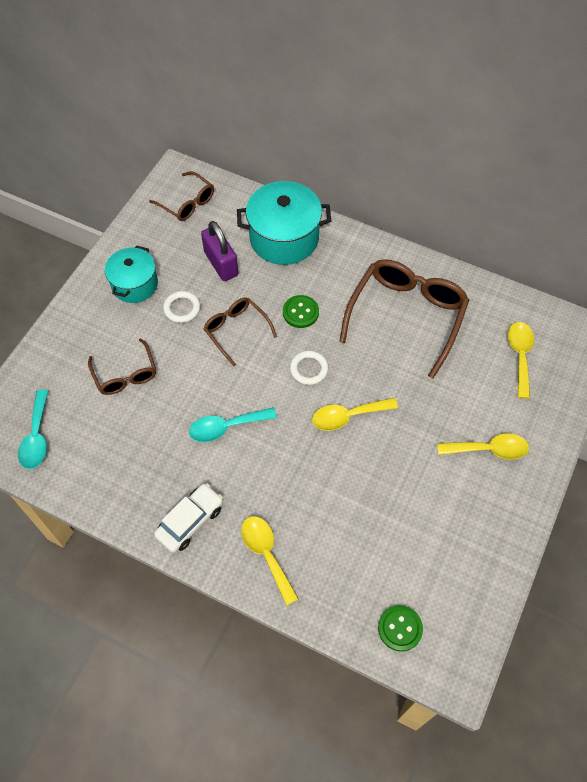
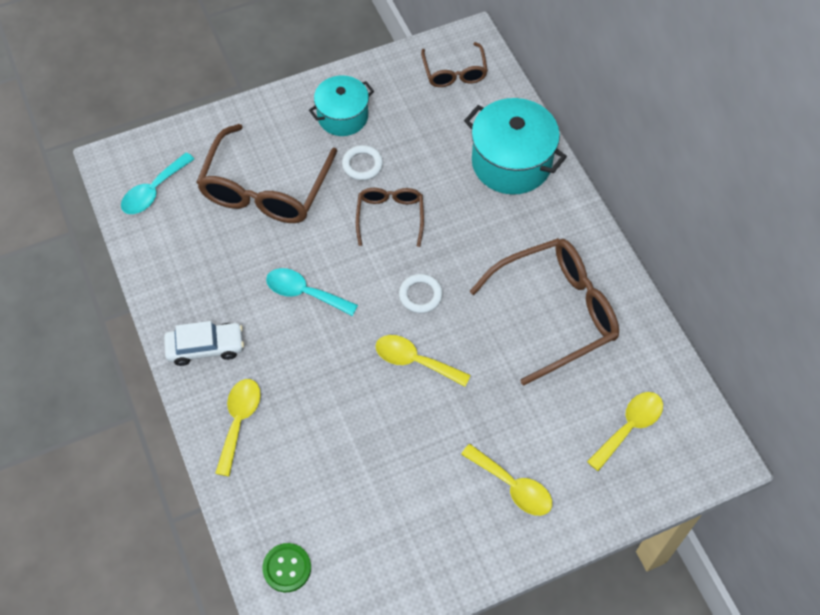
camera: 40 degrees right, 0 degrees up
brown glasses [88,338,156,395] -> brown glasses [196,124,337,223], size x1.82
purple padlock [201,221,238,281] -> none
green button [283,295,319,328] -> none

